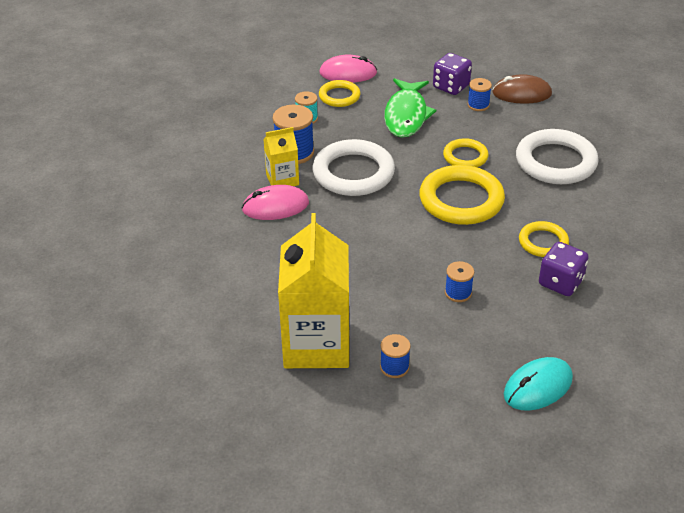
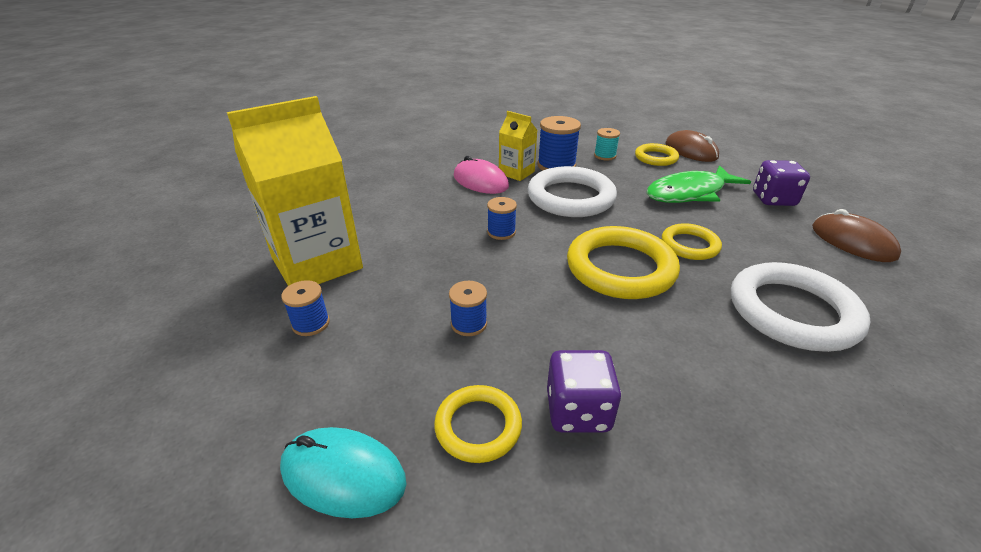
camera: 55 degrees right, 5 degrees down
pink mouse [319,55,377,82] -> brown mouse [665,130,719,162]
blue spool [468,78,492,111] -> blue spool moved to [487,197,517,240]
yellow ring [519,221,569,257] -> yellow ring moved to [434,385,522,463]

